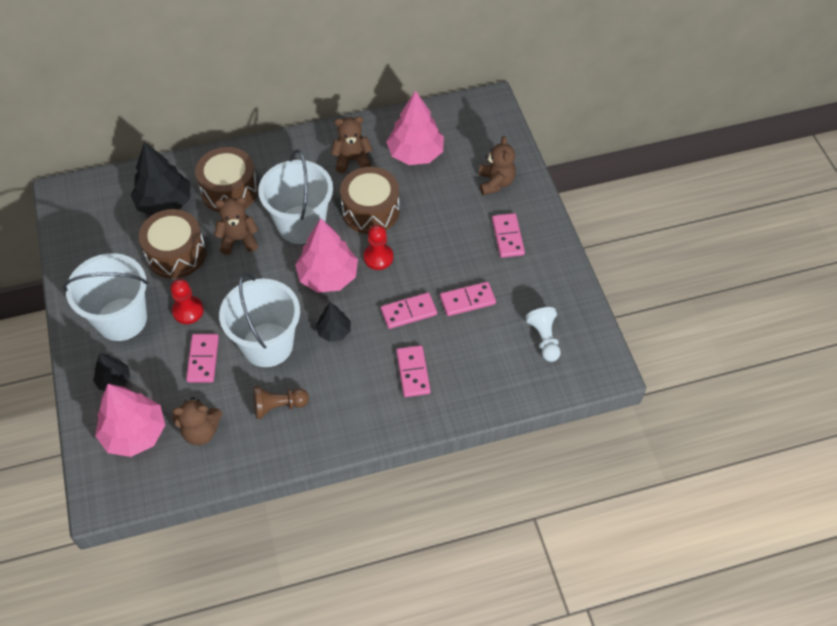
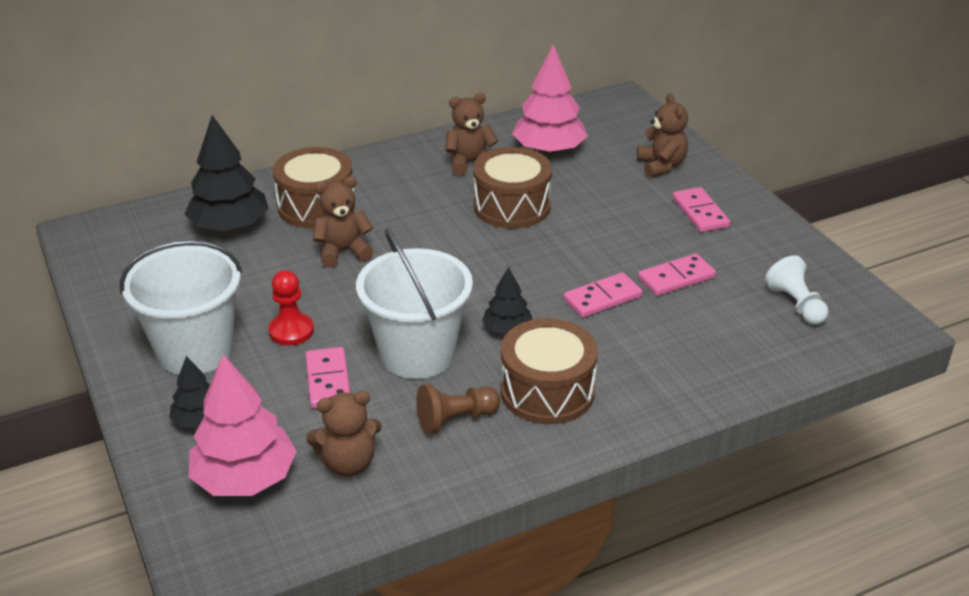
camera: 10 degrees left, 20 degrees down
brown drum [139,209,206,279] -> brown drum moved to [500,318,598,424]
white bucket [258,150,333,244] -> none
pink tree [295,218,358,293] -> none
red pawn [364,225,393,270] -> none
pink domino [396,345,431,397] -> none

